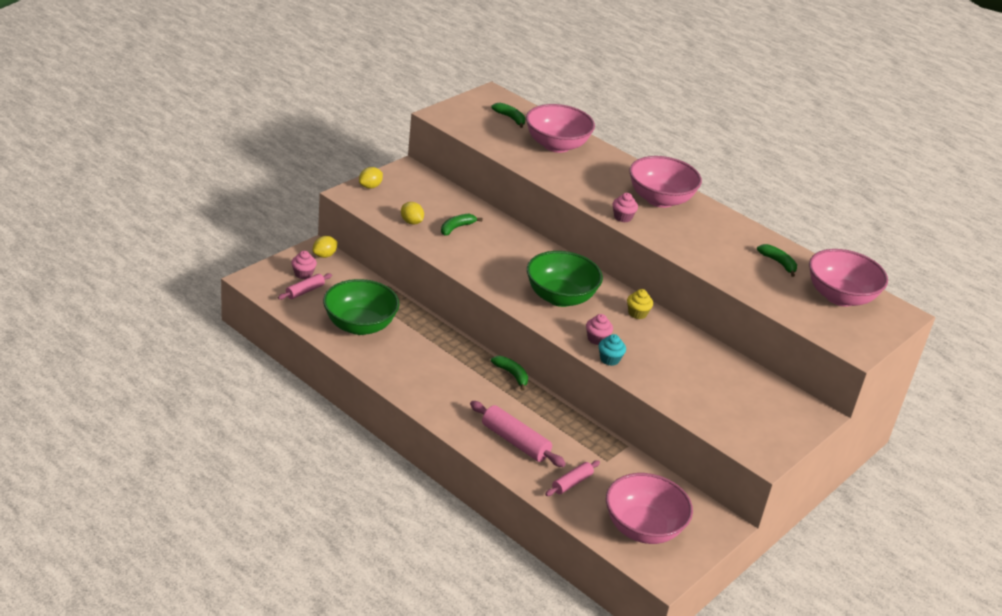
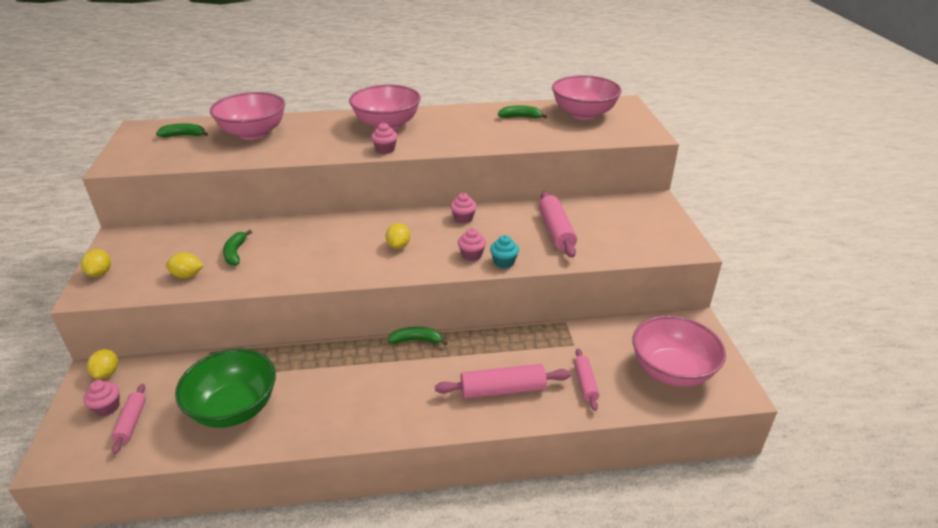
camera: 45 degrees left, 0 degrees up
green bowl [527,251,603,307] -> yellow lemon [386,223,410,249]
yellow cupcake [627,289,653,319] -> pink cupcake [450,193,477,223]
none -> pink rolling pin [539,191,577,258]

